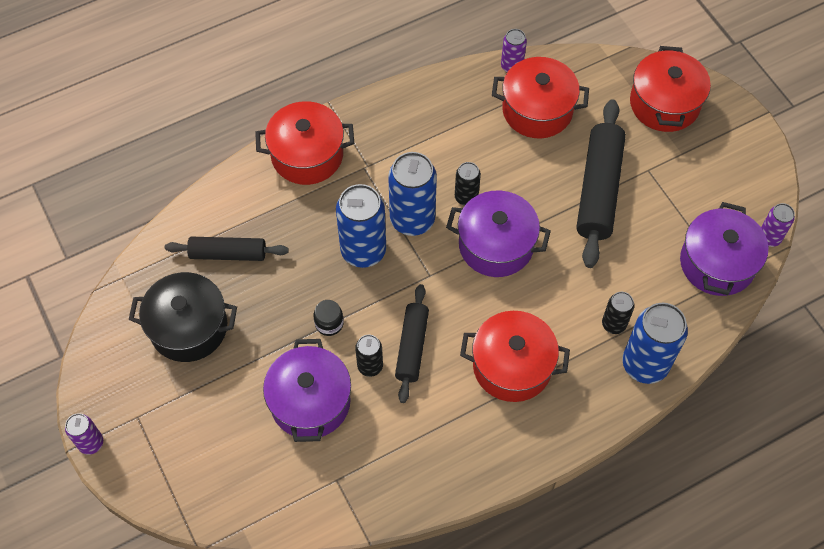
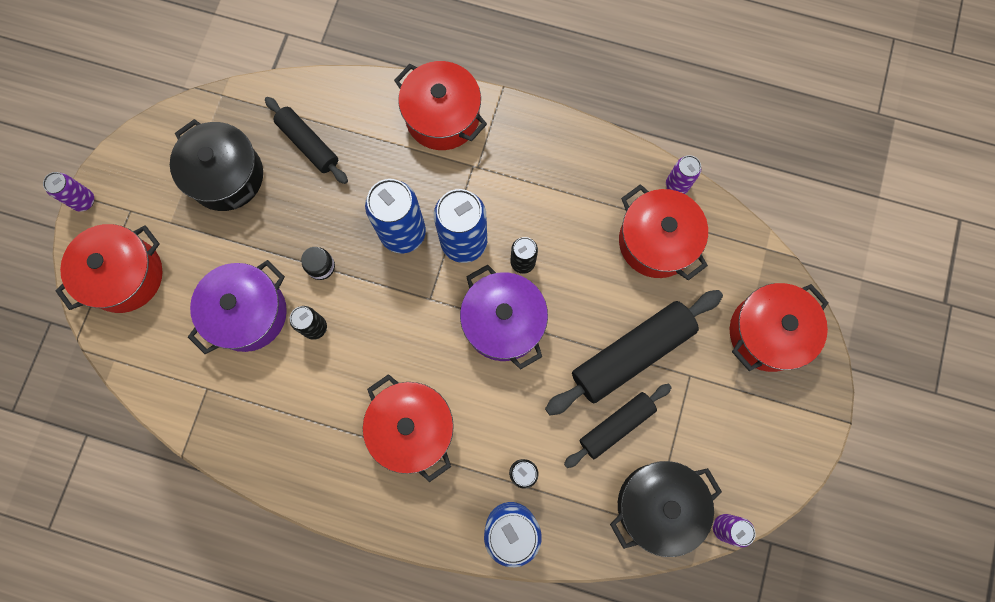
camera: 45 degrees right, 15 degrees up
black rolling pin [395,284,429,403] -> black rolling pin moved to [564,384,672,468]
purple pot [680,202,768,296] -> black pot [610,461,722,557]
none -> red pot [55,224,162,313]

